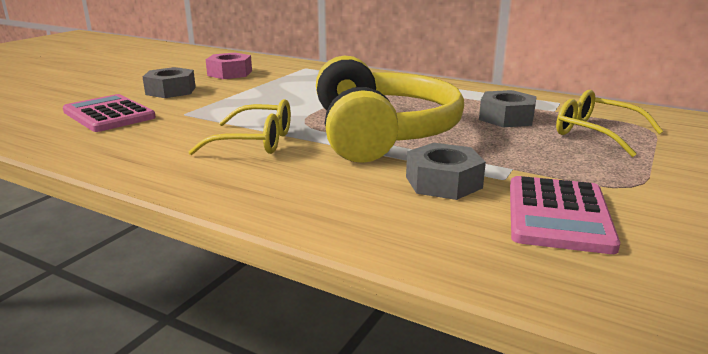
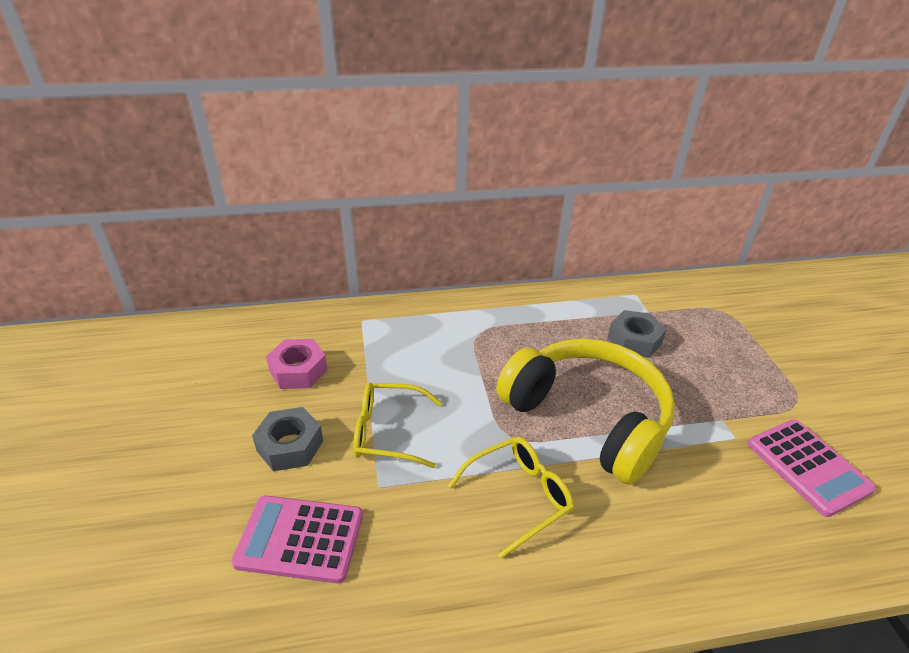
camera: 40 degrees left, 15 degrees up
grey nut [406,143,486,200] -> none
yellow glasses [556,90,664,157] -> yellow glasses moved to [353,383,442,468]

